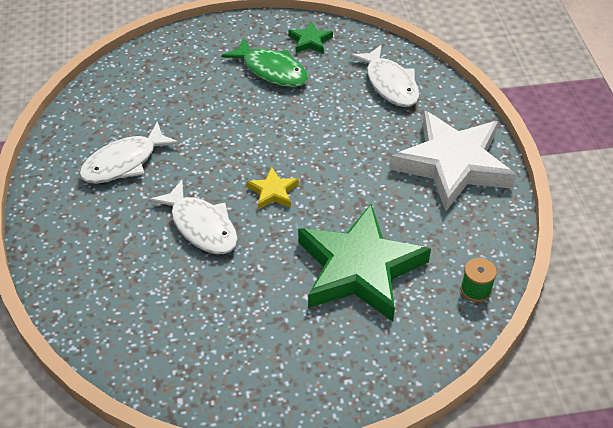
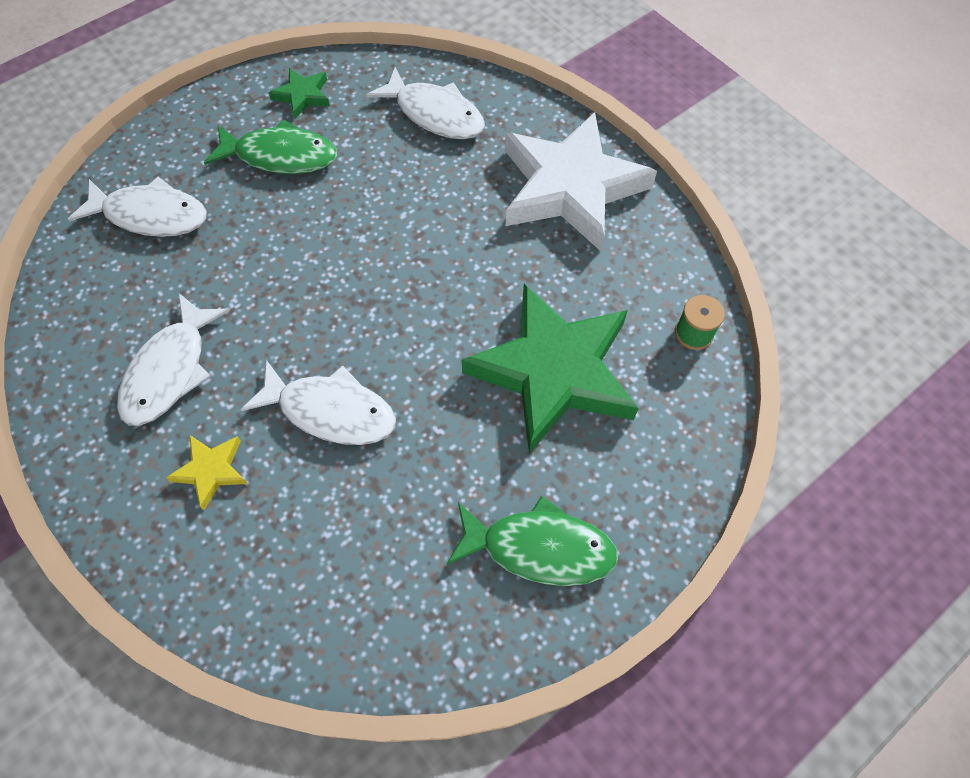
camera: 30 degrees left, 15 degrees up
yellow star [247,167,299,210] -> yellow star moved to [166,435,248,510]
none -> white fish [68,177,207,237]
none -> green fish [447,496,618,586]

